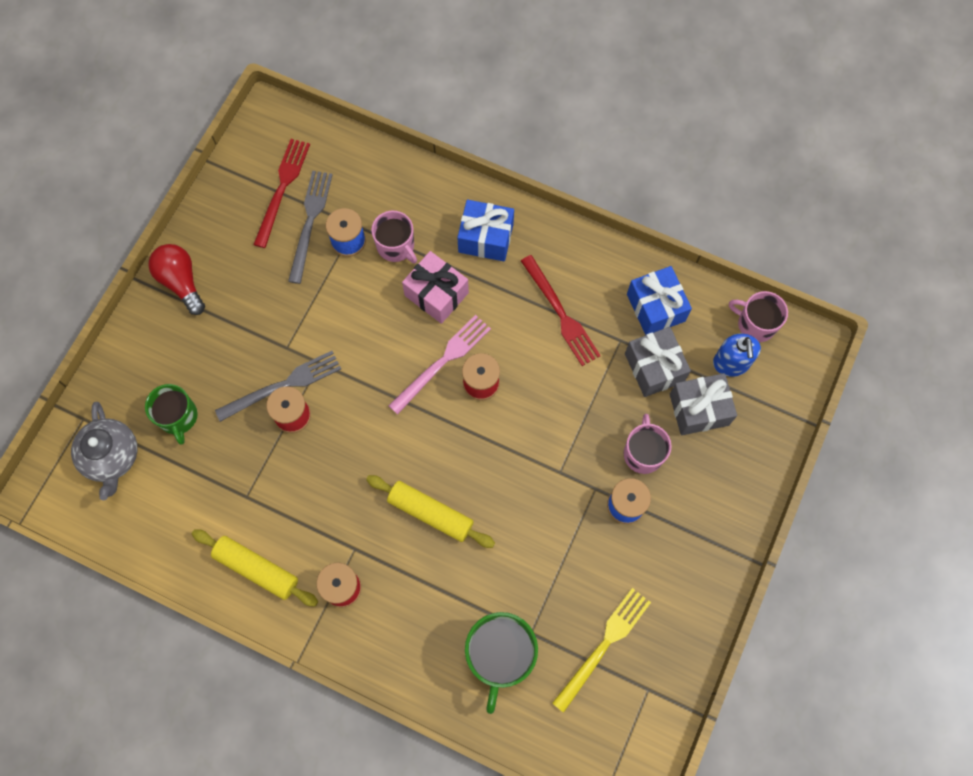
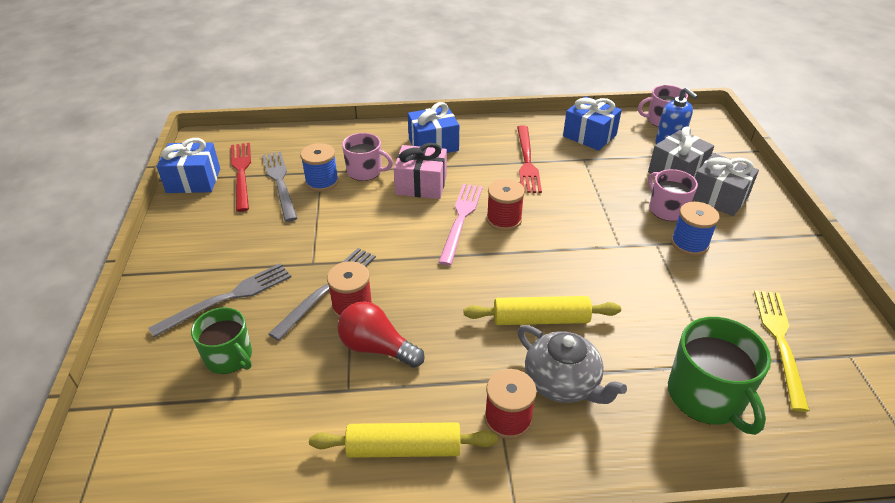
camera: 30 degrees left, 30 degrees down
grey teapot [71,402,137,500] -> grey teapot moved to [517,325,627,404]
red light bulb [148,244,205,315] -> red light bulb moved to [337,301,425,368]
red fork [521,255,601,366] -> red fork turned 60 degrees clockwise [517,125,542,193]
grey gift [625,327,691,397] -> grey gift moved to [693,153,759,216]
none -> grey fork [148,263,291,337]
none -> blue gift [157,138,220,193]

